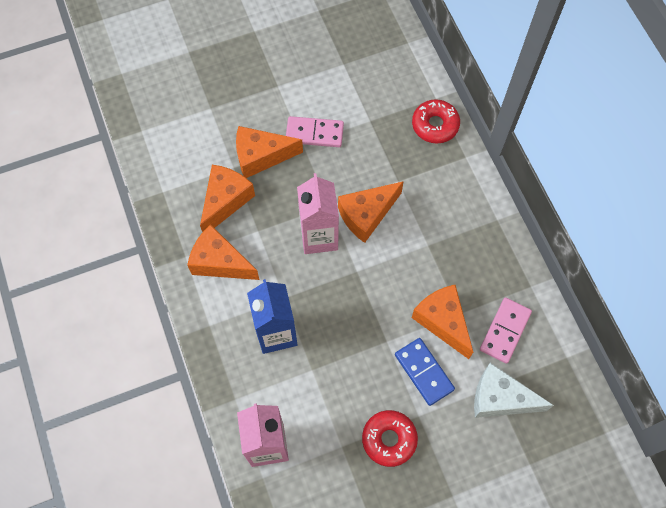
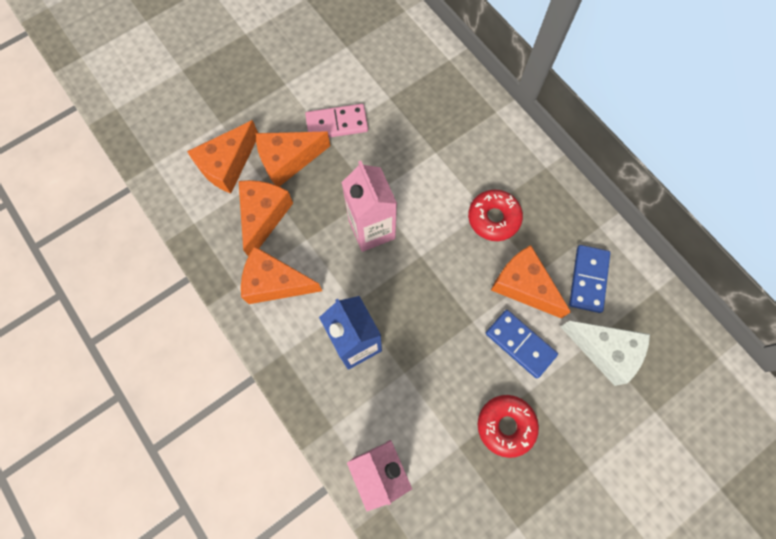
camera: 15 degrees left, 5 degrees up
orange cheese [338,181,404,243] -> orange cheese moved to [187,120,258,193]
red donut [412,99,460,143] -> red donut moved to [468,190,523,241]
white cheese [474,363,554,418] -> white cheese turned 150 degrees counterclockwise [560,321,650,386]
pink domino [480,298,532,364] -> blue domino [569,245,610,313]

